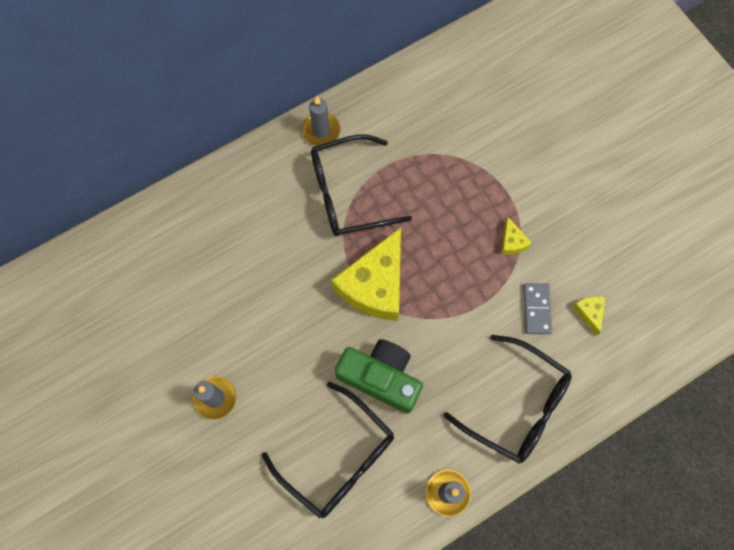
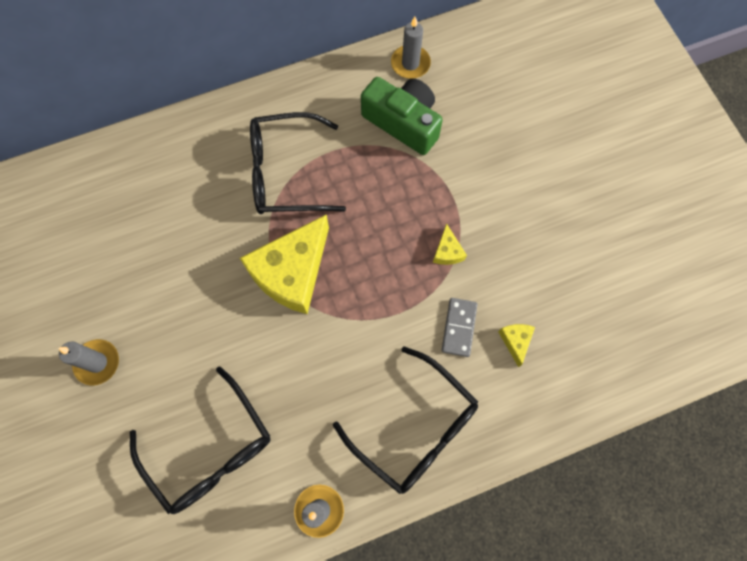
camera: 10 degrees right, 0 degrees up
grey candle [302,97,340,146] -> grey candle moved to [391,16,431,79]
green camera [335,339,423,413] -> green camera moved to [361,77,443,155]

